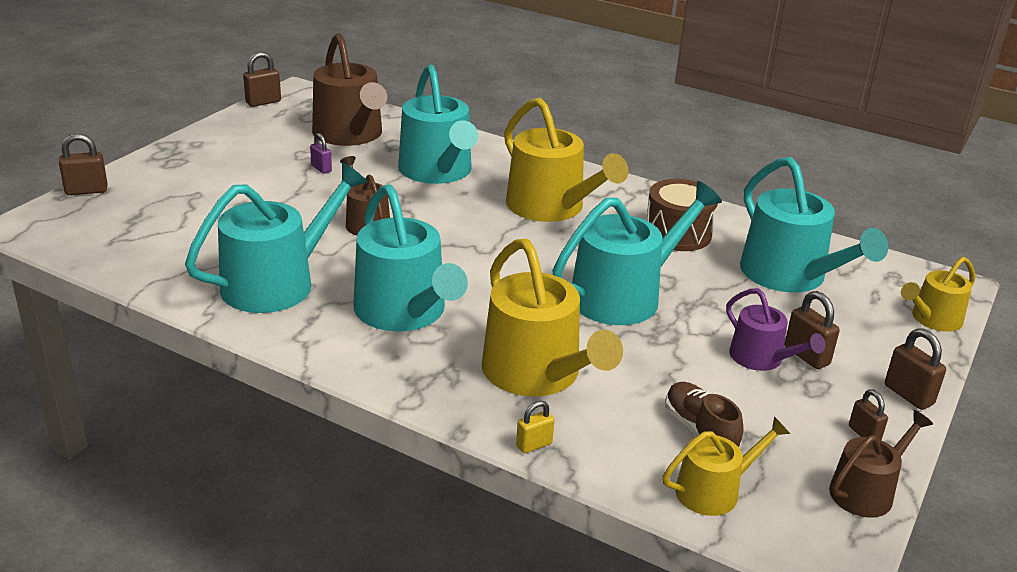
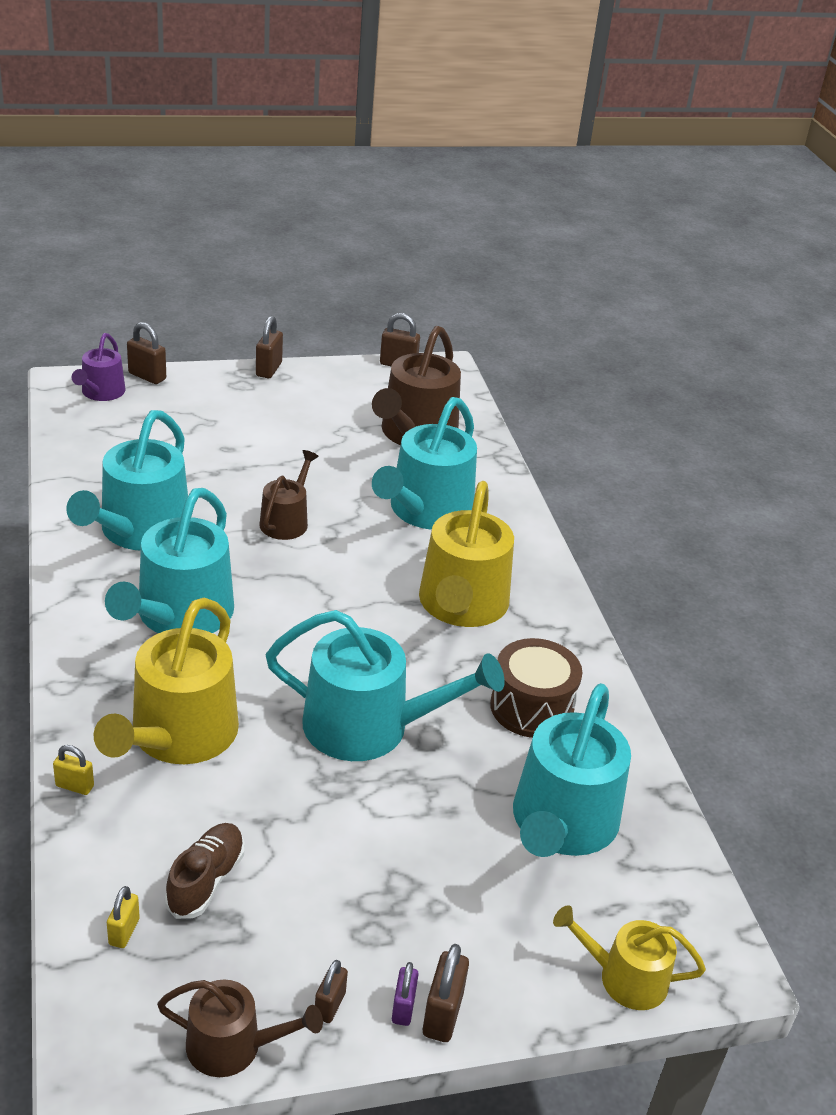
camera: 45 degrees right, 5 degrees up
turquoise watering can [185,162,368,313] -> turquoise watering can turned 105 degrees clockwise [66,410,188,551]
purple padlock [310,133,332,174] -> purple padlock moved to [392,962,418,1026]
yellow watering can [663,417,790,516] -> yellow padlock [107,886,140,948]
purple watering can [726,288,825,371] -> purple watering can moved to [72,333,125,401]
brown padlock [785,291,840,369] -> brown padlock moved to [256,316,283,378]

